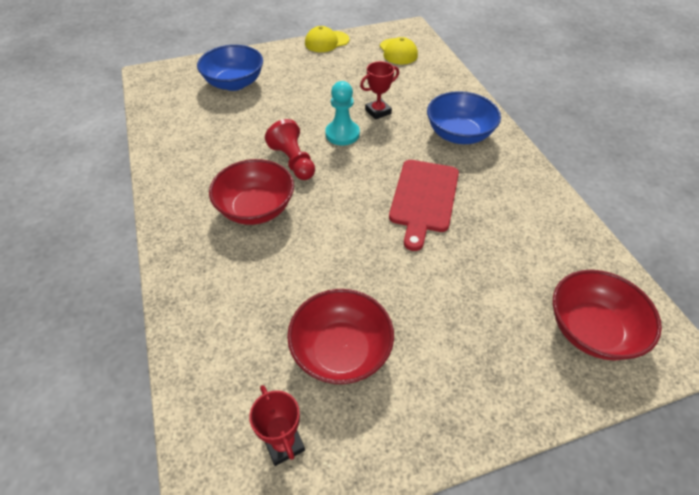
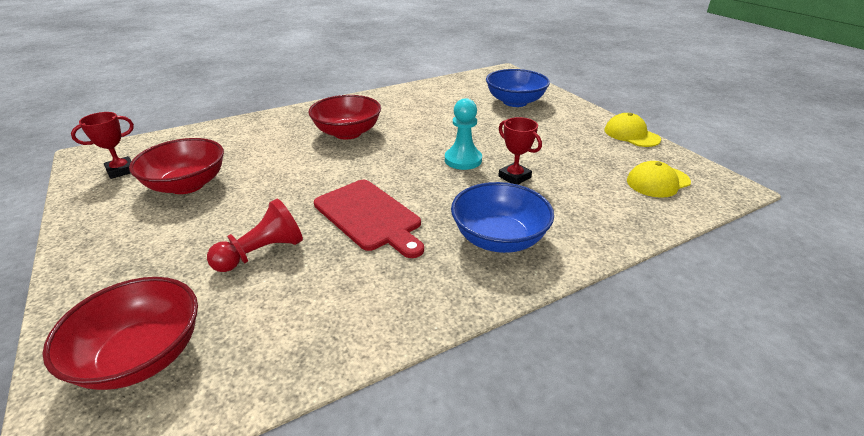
camera: 80 degrees right, 15 degrees down
red pawn [265,119,315,180] -> red pawn moved to [207,199,303,272]
red cutting board [389,160,459,251] -> red cutting board turned 135 degrees counterclockwise [314,180,424,258]

